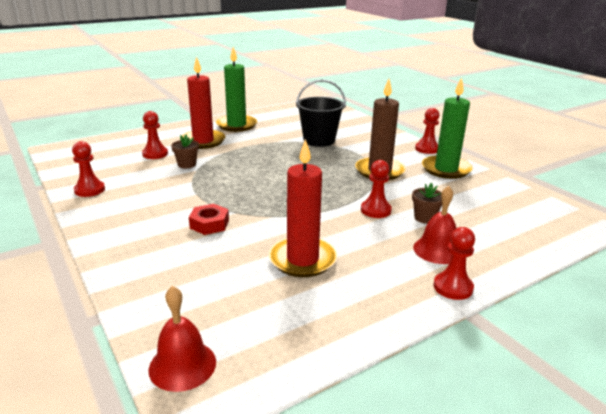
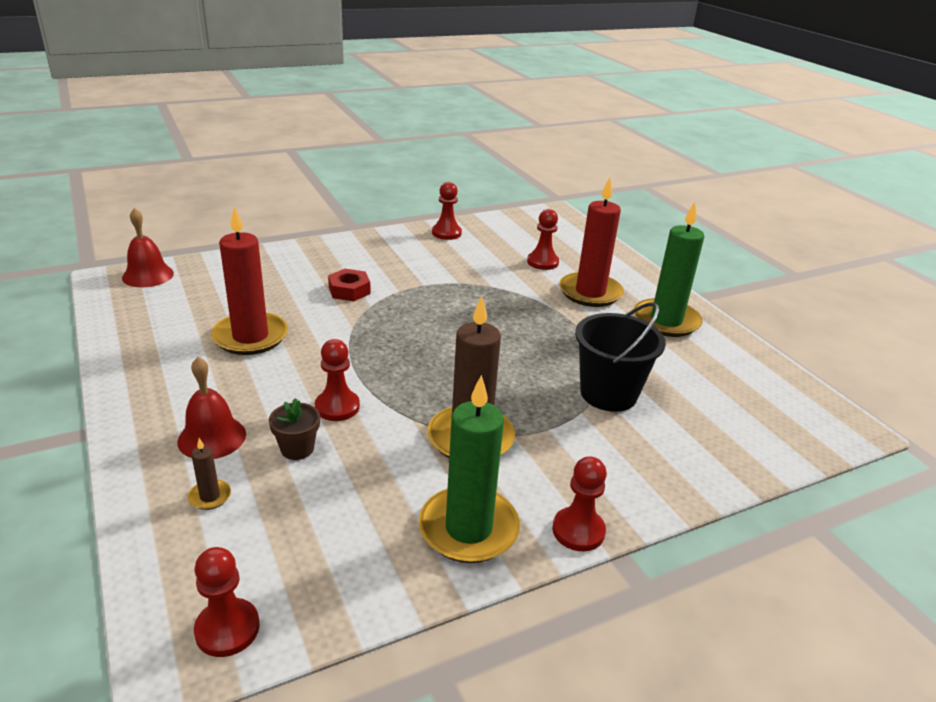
camera: 95 degrees right, 5 degrees up
brown flower pot [171,134,199,168] -> none
red pawn [433,227,475,300] -> red pawn moved to [194,547,260,657]
none -> brown candle [188,438,231,510]

